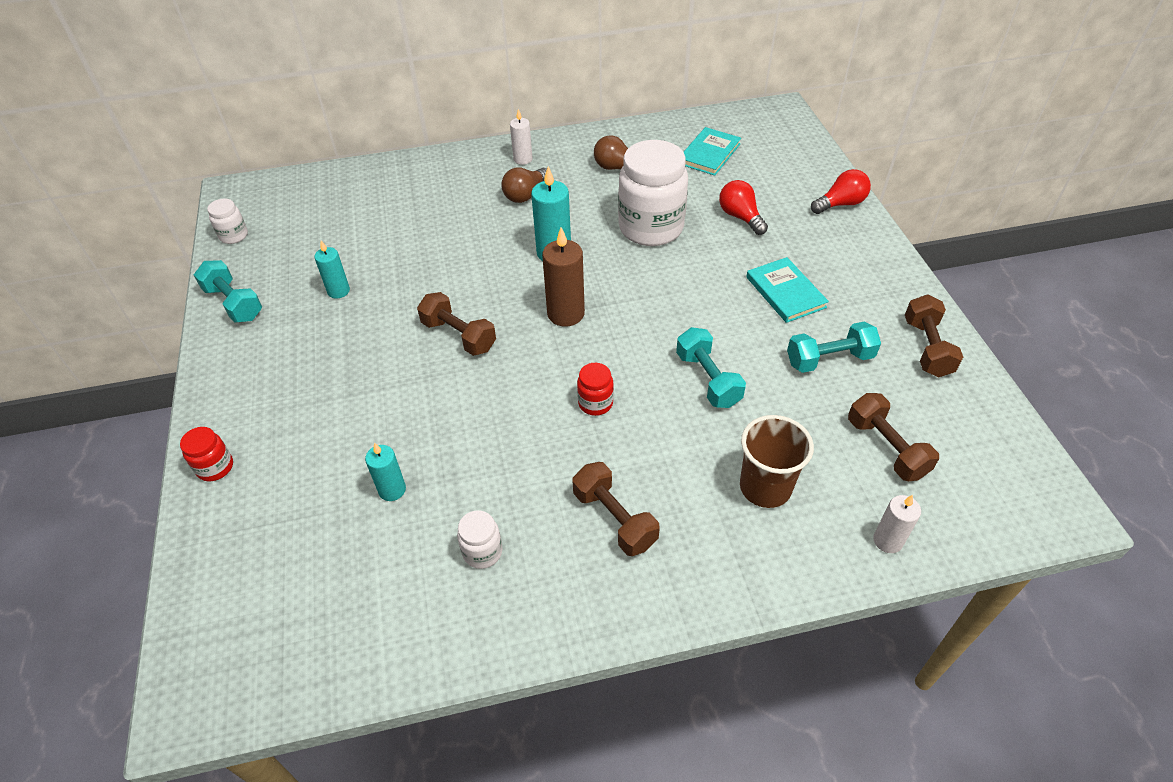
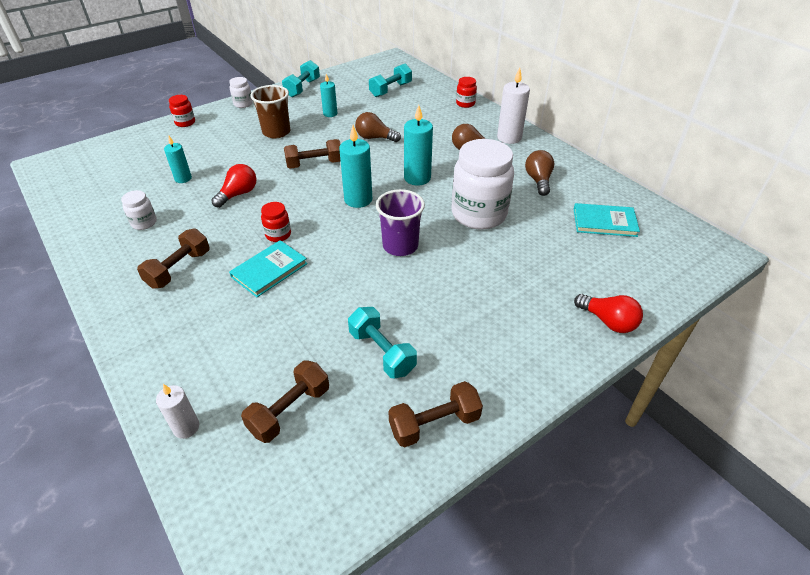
camera: 65 degrees right, 5 degrees down
white jar [207,198,248,244] -> white jar moved to [229,77,253,108]
brown dumbbell [417,292,496,356] -> brown dumbbell turned 60 degrees clockwise [284,139,341,169]
white candle [510,109,533,165] -> white candle [497,68,530,144], size x1.62
brown candle [542,227,585,326] -> turquoise candle [339,125,372,208]
turquoise dumbbell [676,327,746,408] -> turquoise dumbbell moved to [369,64,412,97]
red light bulb [719,180,768,235] -> red light bulb moved to [211,164,257,208]
brown cup [740,415,814,508] -> brown cup moved to [251,85,290,138]
turquoise book [746,257,829,323] -> turquoise book moved to [229,240,308,297]
none -> brown light bulb [355,112,401,142]
none -> purple cup [376,189,425,256]
none -> red jar [456,77,477,108]

